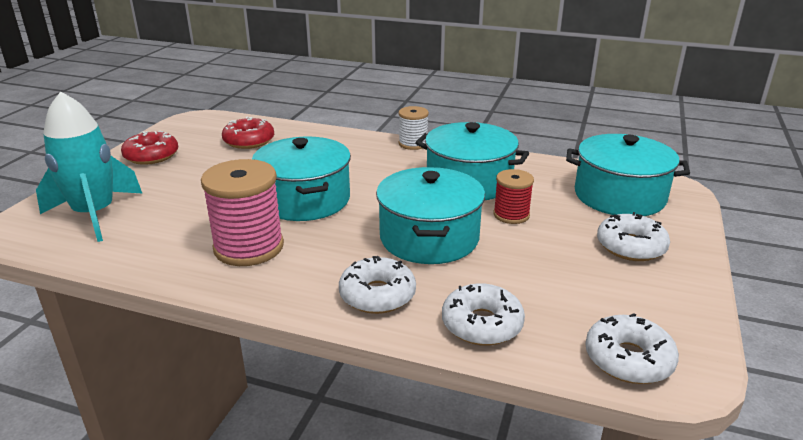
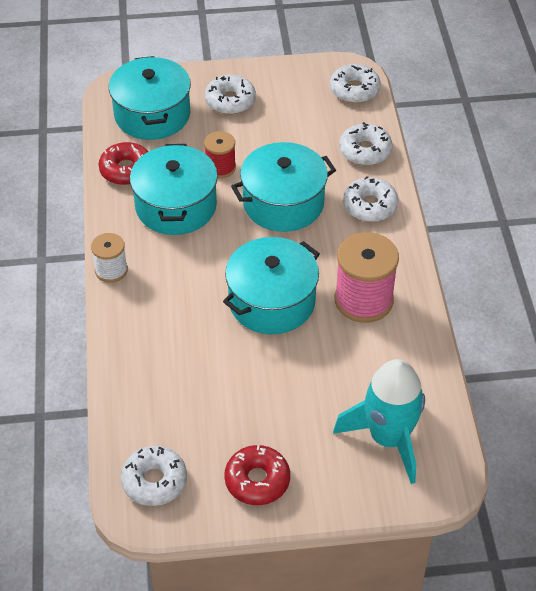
camera: 115 degrees left, 20 degrees up
red donut [222,117,274,149] -> red donut moved to [98,142,149,185]
none -> white donut [121,446,187,506]

